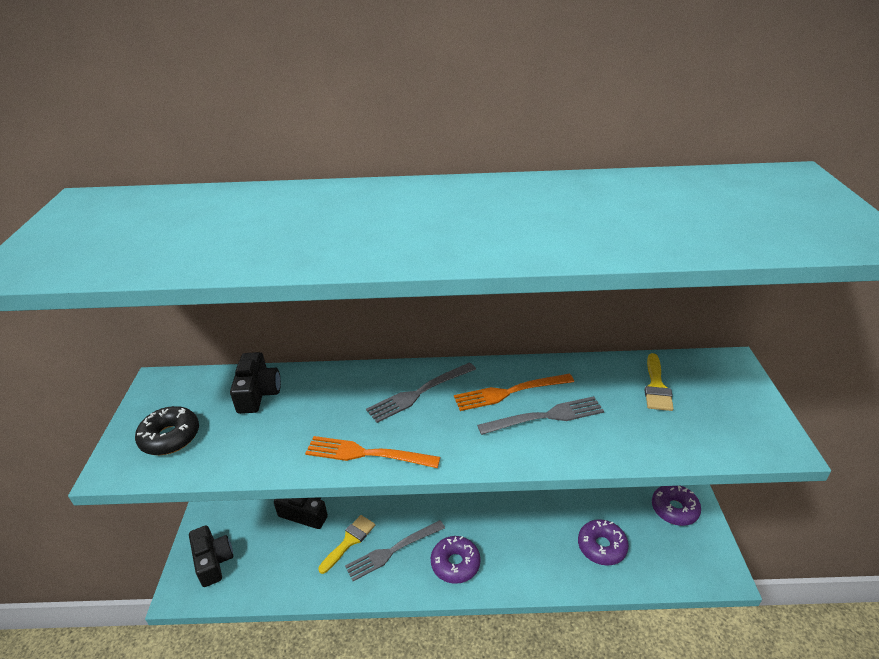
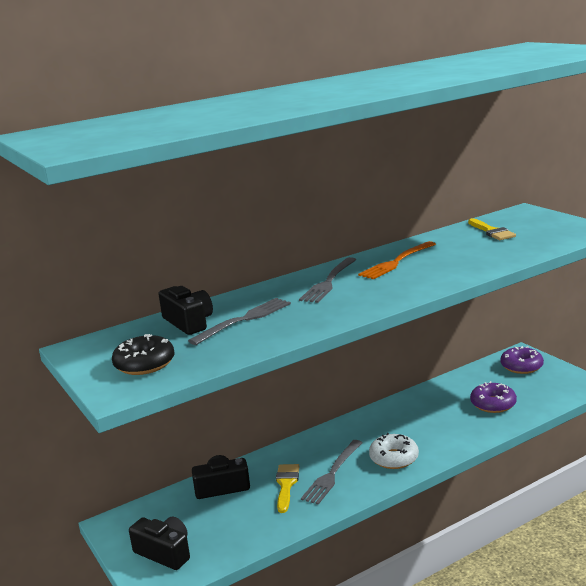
camera: 30 degrees left, 15 degrees down
orange fork [305,436,440,468] -> none
purple donut [431,536,481,584] -> white donut [369,433,419,469]
grey fork [477,396,604,435] -> grey fork moved to [188,298,291,345]

